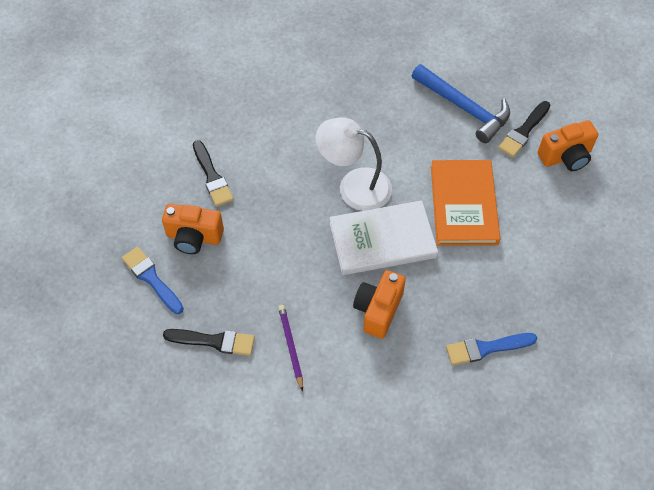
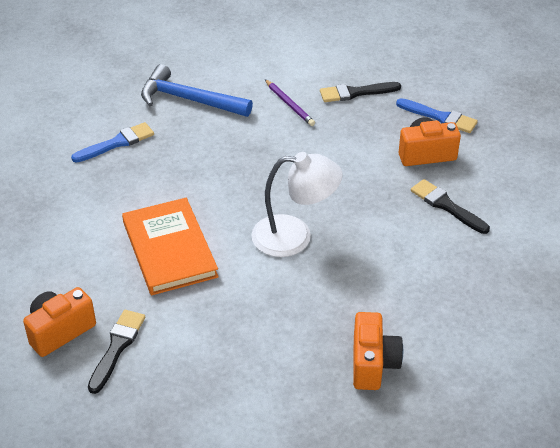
camera: 160 degrees right, 15 degrees down
white book [329,200,438,275] -> none
orange camera [353,270,406,339] -> orange camera moved to [353,312,403,390]
blue hammer [412,64,510,143] -> blue hammer moved to [141,64,253,117]

